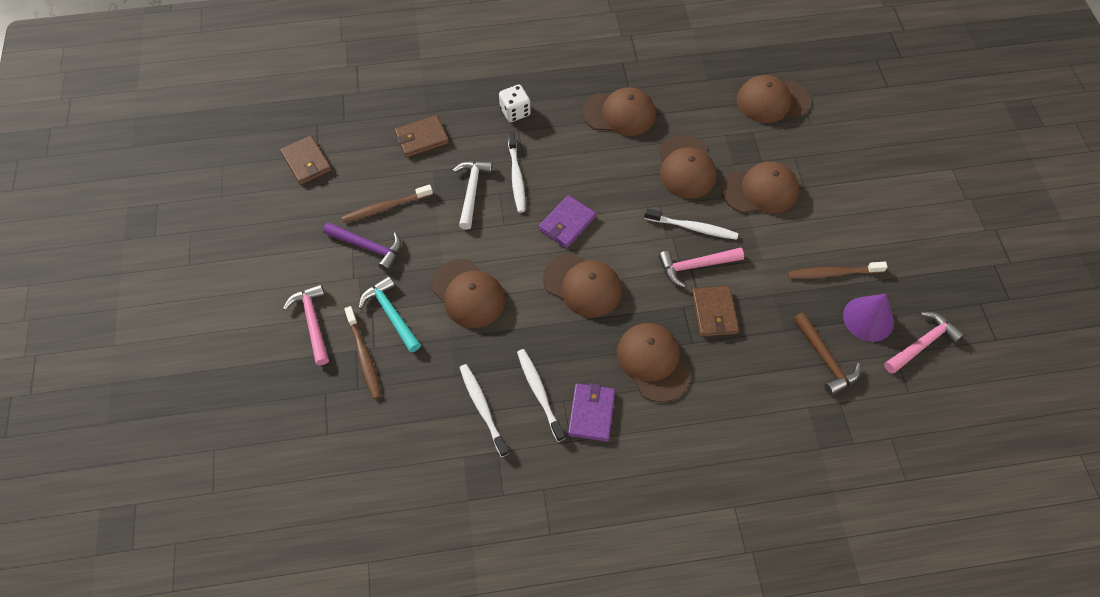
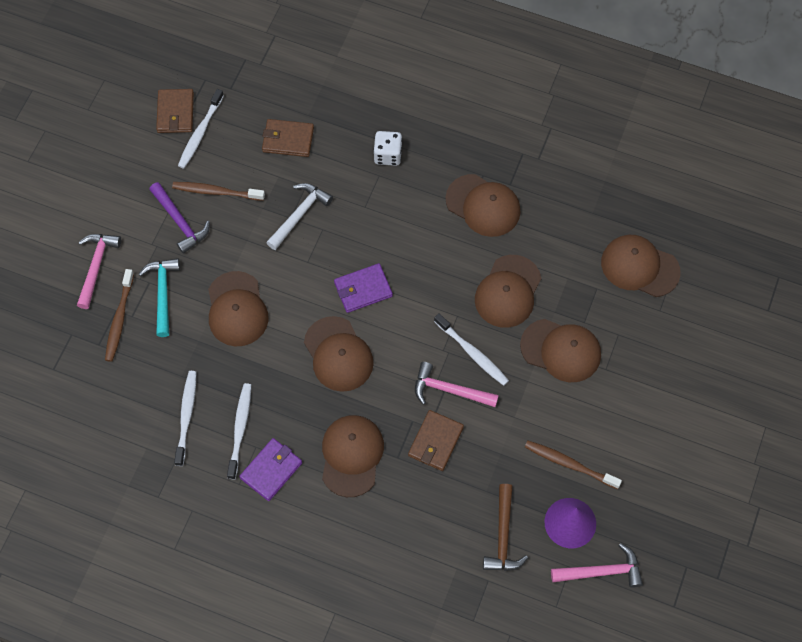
camera: 30 degrees right, 5 degrees up
white toothbrush [508,132,525,213] -> white toothbrush moved to [178,89,224,169]

